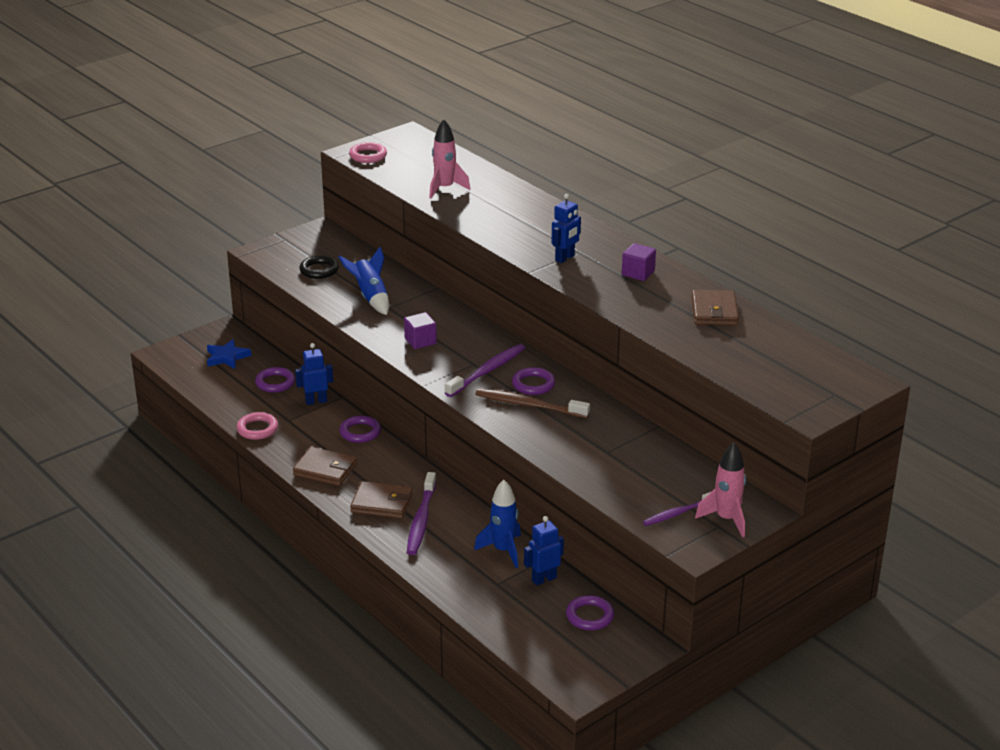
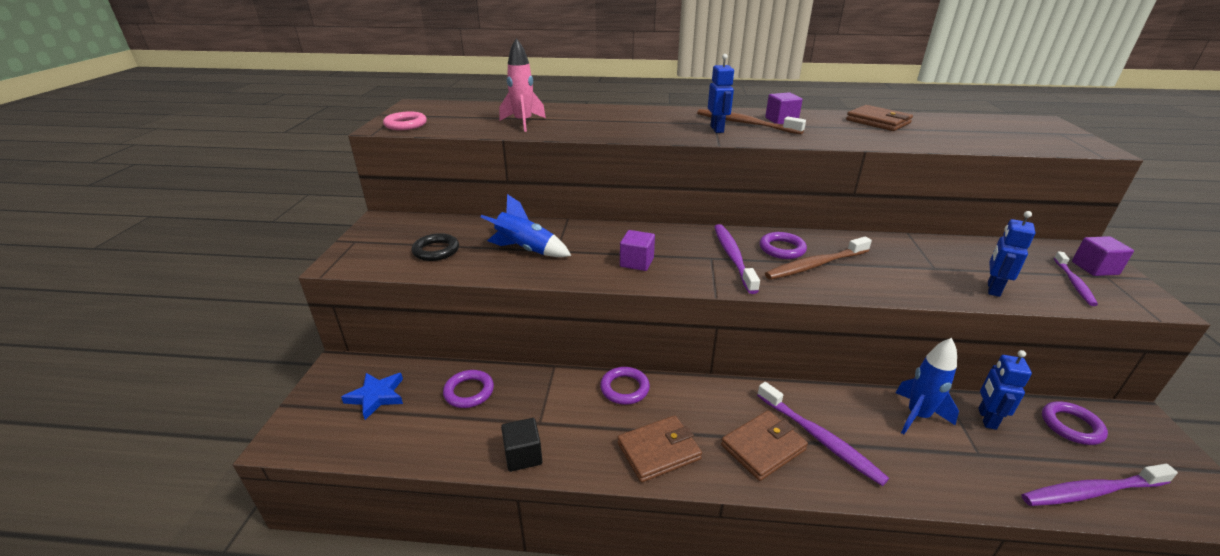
camera: 45 degrees left, 0 degrees up
pink ring [236,412,278,440] -> black cube [501,418,542,472]
blue robot [295,343,333,405] -> blue robot moved to [988,211,1035,297]
pink rocket [695,443,746,538] -> purple cube [1072,236,1134,276]
none -> brown toothbrush [697,109,806,135]
none -> purple toothbrush [1022,464,1178,506]

